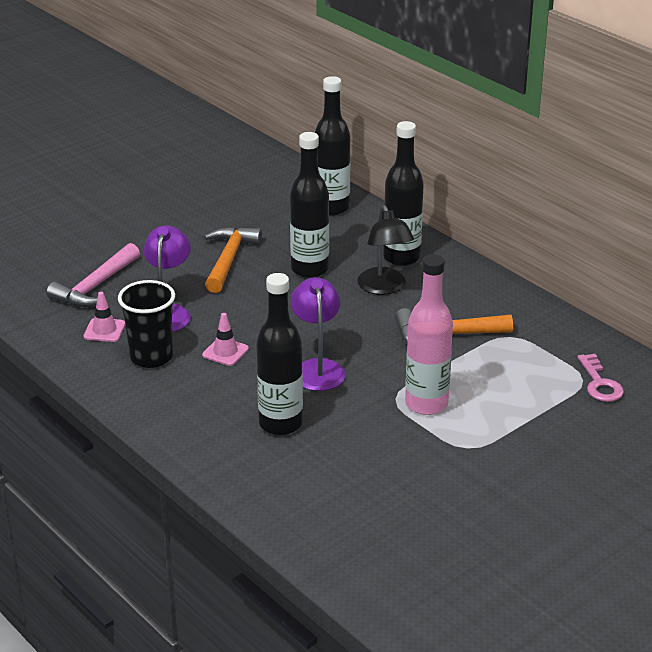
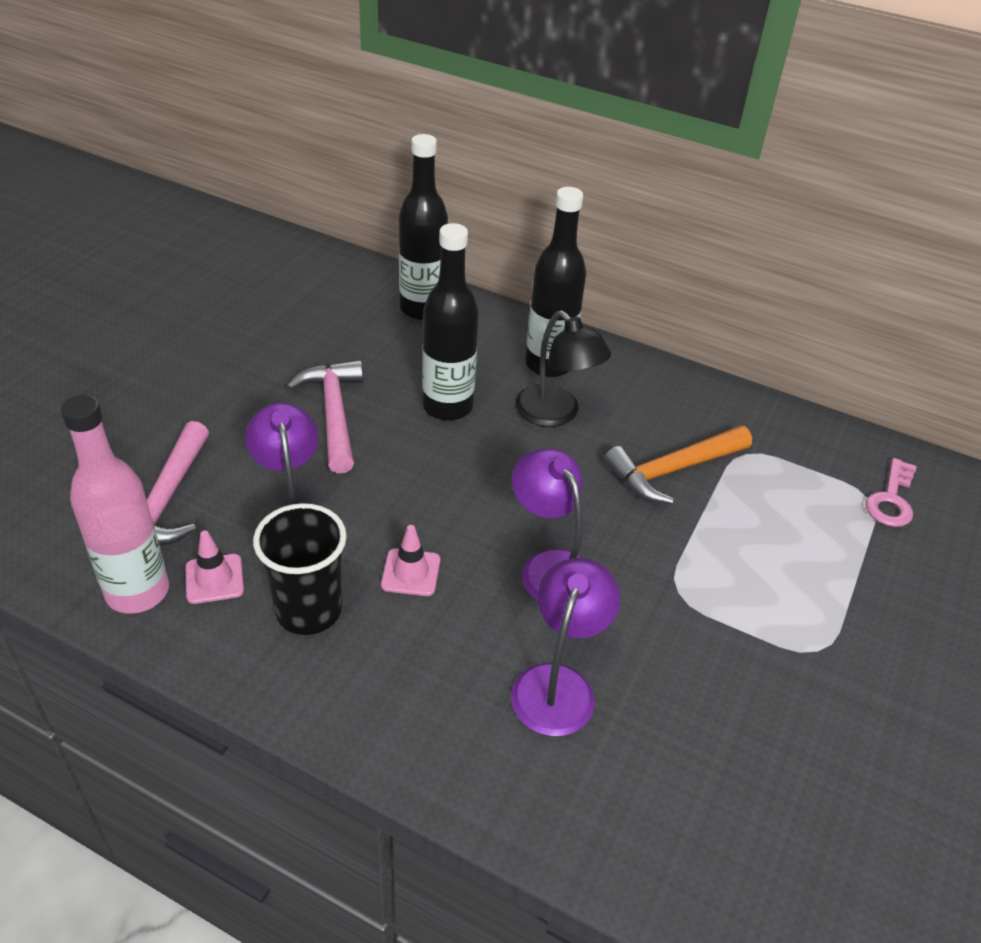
camera: 25 degrees left, 10 degrees up
orange hammer [204,226,262,293] -> pink hammer [286,360,363,473]
black bottle [256,273,303,435] -> purple lamp [511,558,620,736]
pink bottle [405,254,453,415] -> pink bottle moved to [61,395,169,614]
pink key [577,354,624,402] -> pink key turned 60 degrees clockwise [865,458,917,527]

